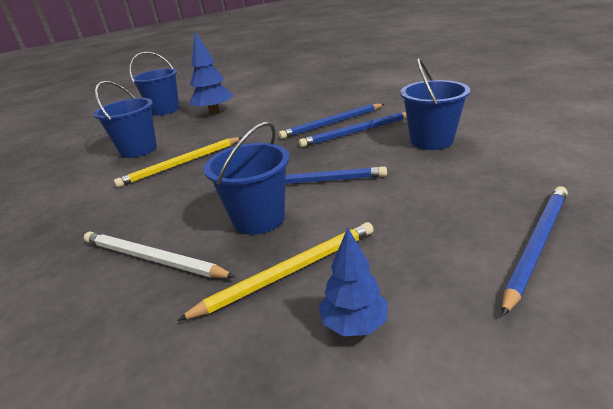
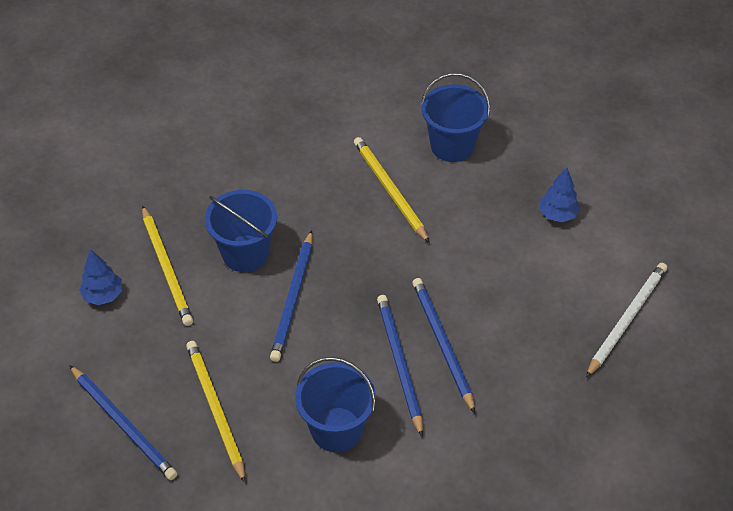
camera: 95 degrees right, 20 degrees up
white pencil [84,231,235,278] -> white pencil moved to [586,263,667,377]
blue bucket [129,51,179,116] -> none
blue tree [190,32,233,114] -> blue tree [540,167,580,222], size x0.63
none -> yellow pencil [186,341,246,483]

